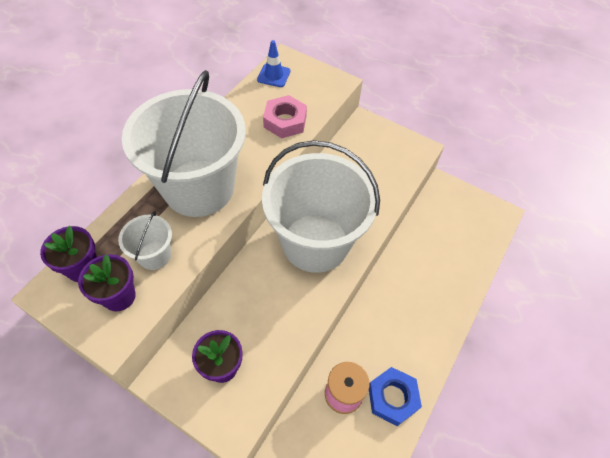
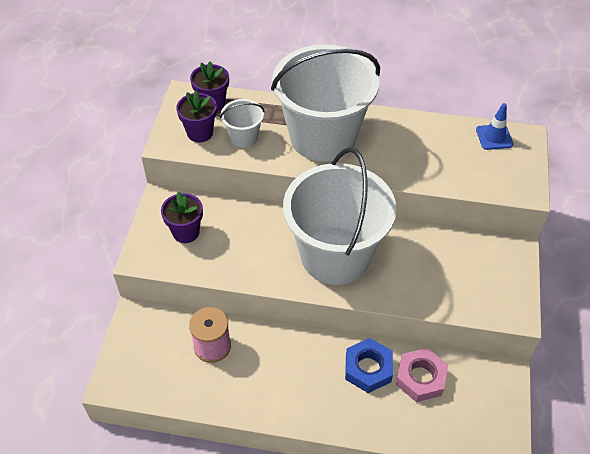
camera: 70 degrees right, 5 degrees down
pink nut [263,95,307,138] -> pink nut moved to [396,348,448,402]
blue nut [369,367,422,426] -> blue nut moved to [345,338,393,393]

